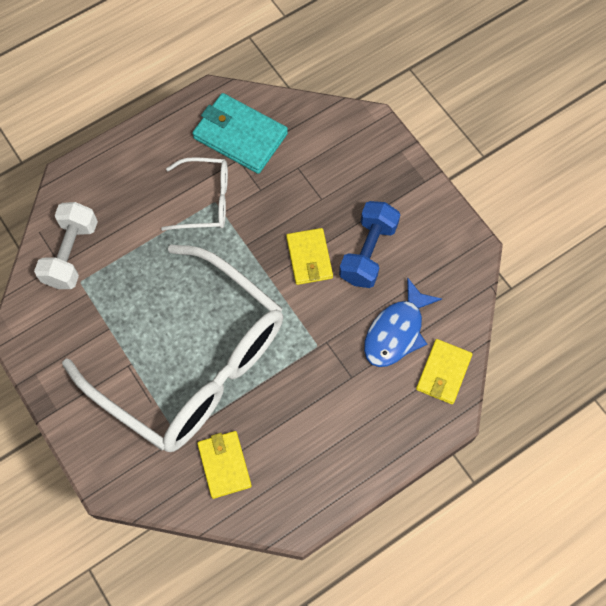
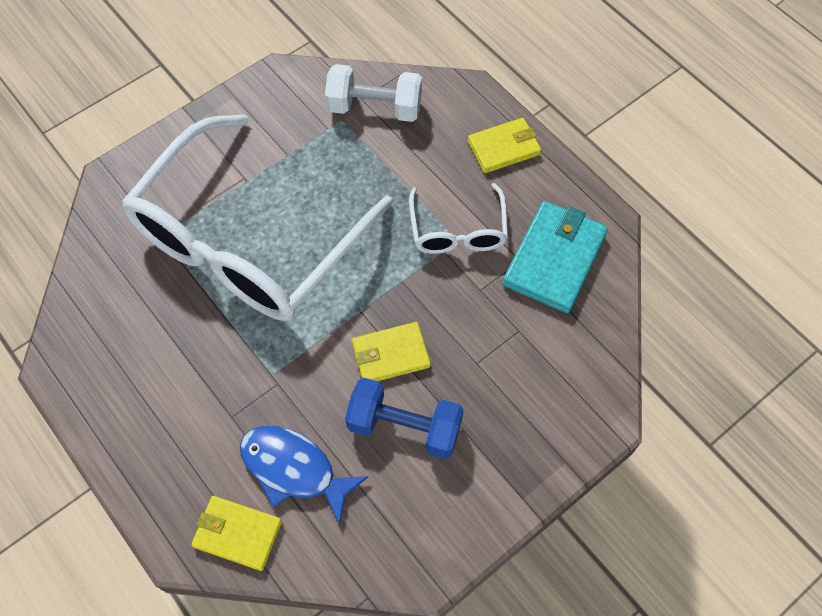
camera: 85 degrees right, 5 degrees down
yellow wallet [197,431,252,499] -> yellow wallet moved to [468,118,541,173]

